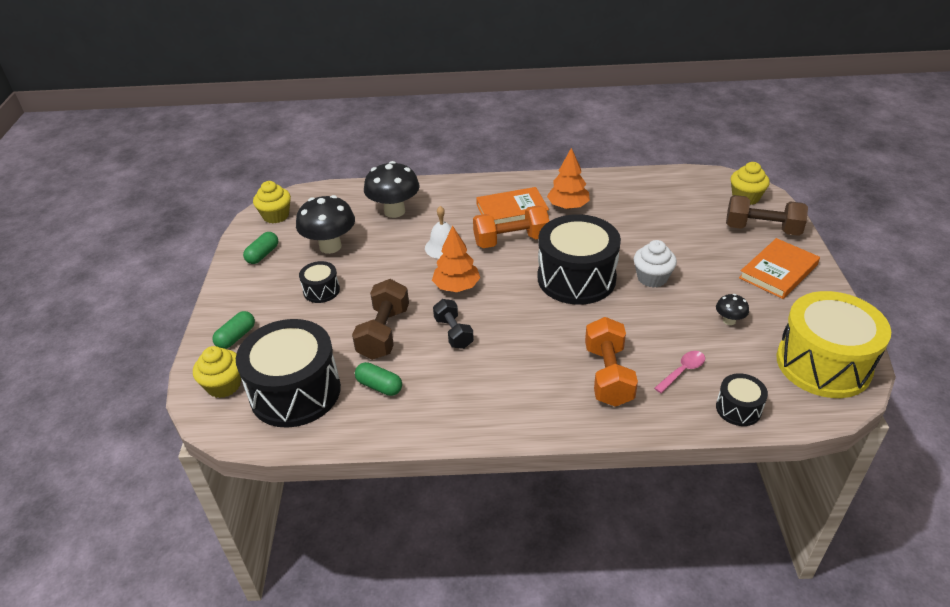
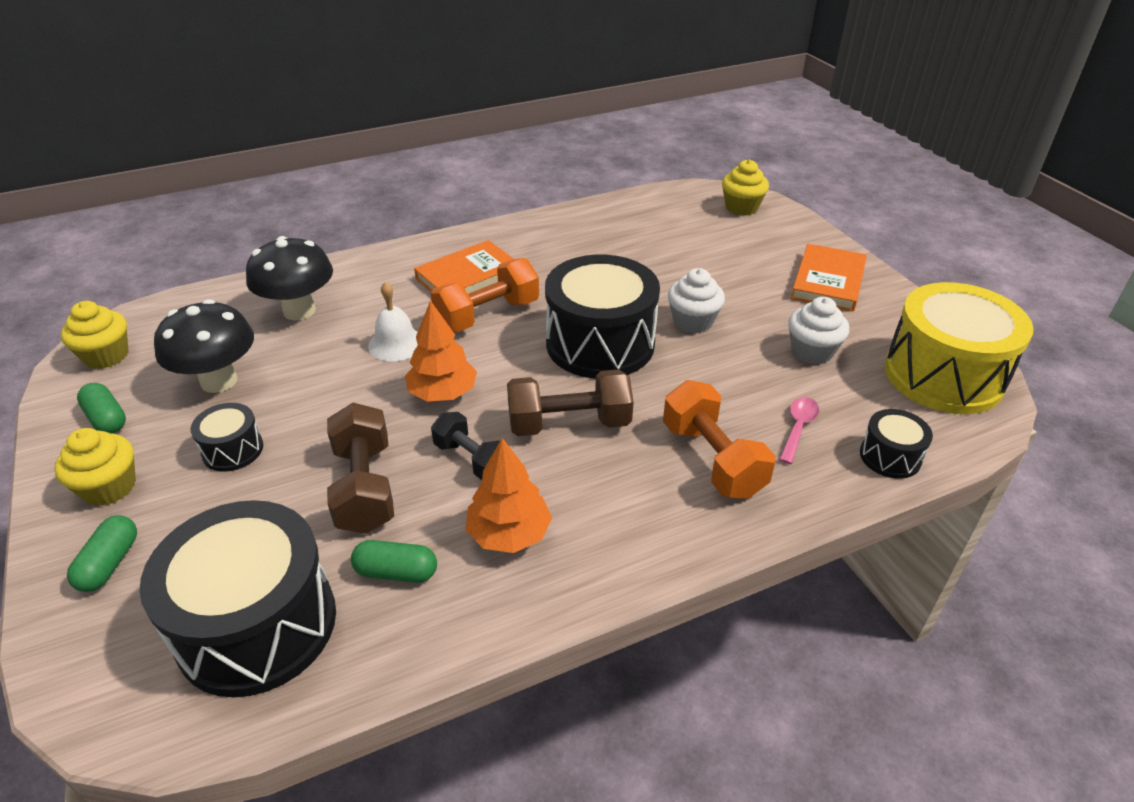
camera: 25 degrees left, 0 degrees up
yellow cupcake [193,346,241,398] -> yellow cupcake moved to [54,428,136,506]
green capsule [243,232,278,264] -> green capsule turned 45 degrees counterclockwise [77,383,126,434]
orange tree [547,148,590,209] -> orange tree moved to [465,438,552,553]
black mushroom [716,294,749,325] -> white cupcake [788,297,849,364]
brown dumbbell [726,195,808,236] -> brown dumbbell moved to [507,369,634,436]

